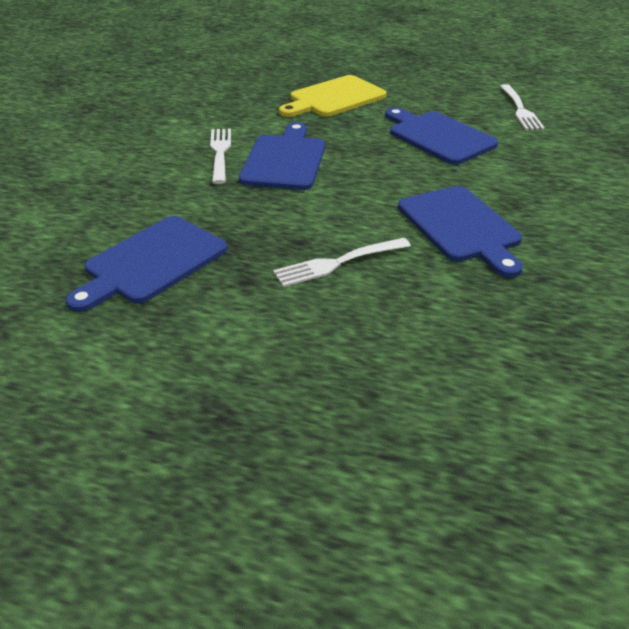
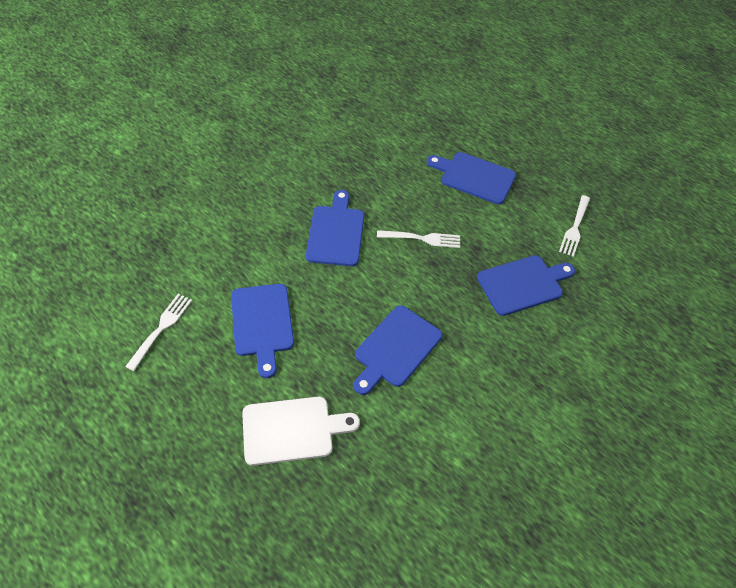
camera: 155 degrees left, 15 degrees up
white fork [210,128,231,184] -> white fork moved to [559,195,590,257]
yellow cutting board [279,75,387,117] -> white cutting board [242,397,360,466]
none -> blue cutting board [427,152,516,204]

